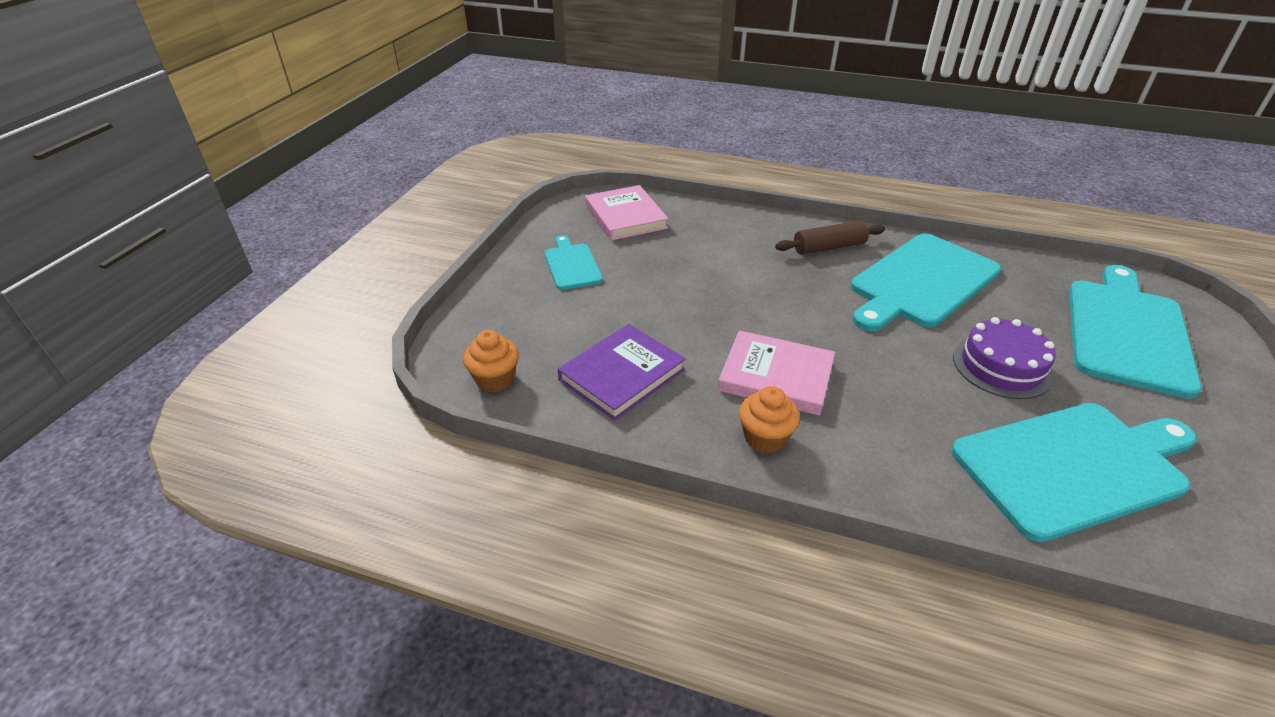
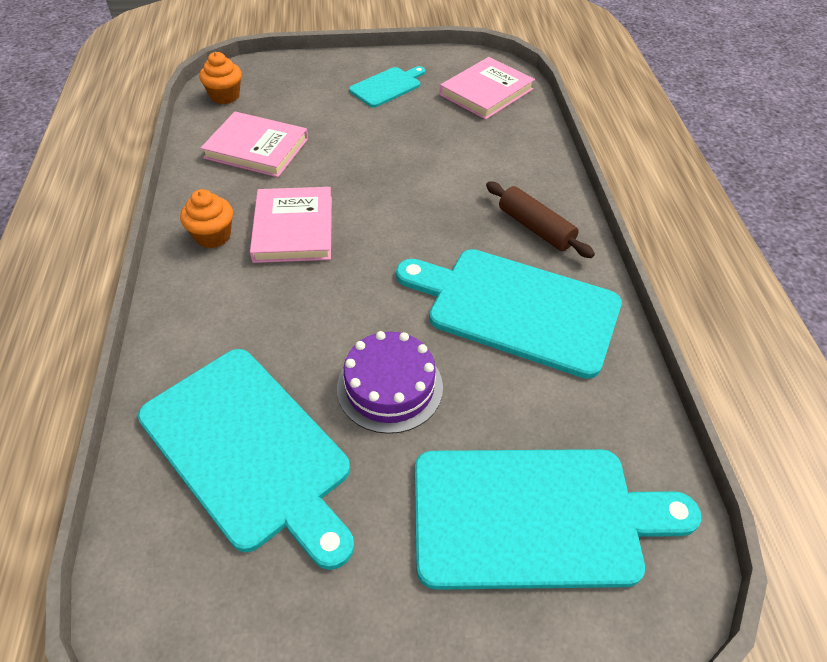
camera: 65 degrees right, 10 degrees up
purple book [558,324,686,421] -> pink book [201,112,308,177]

